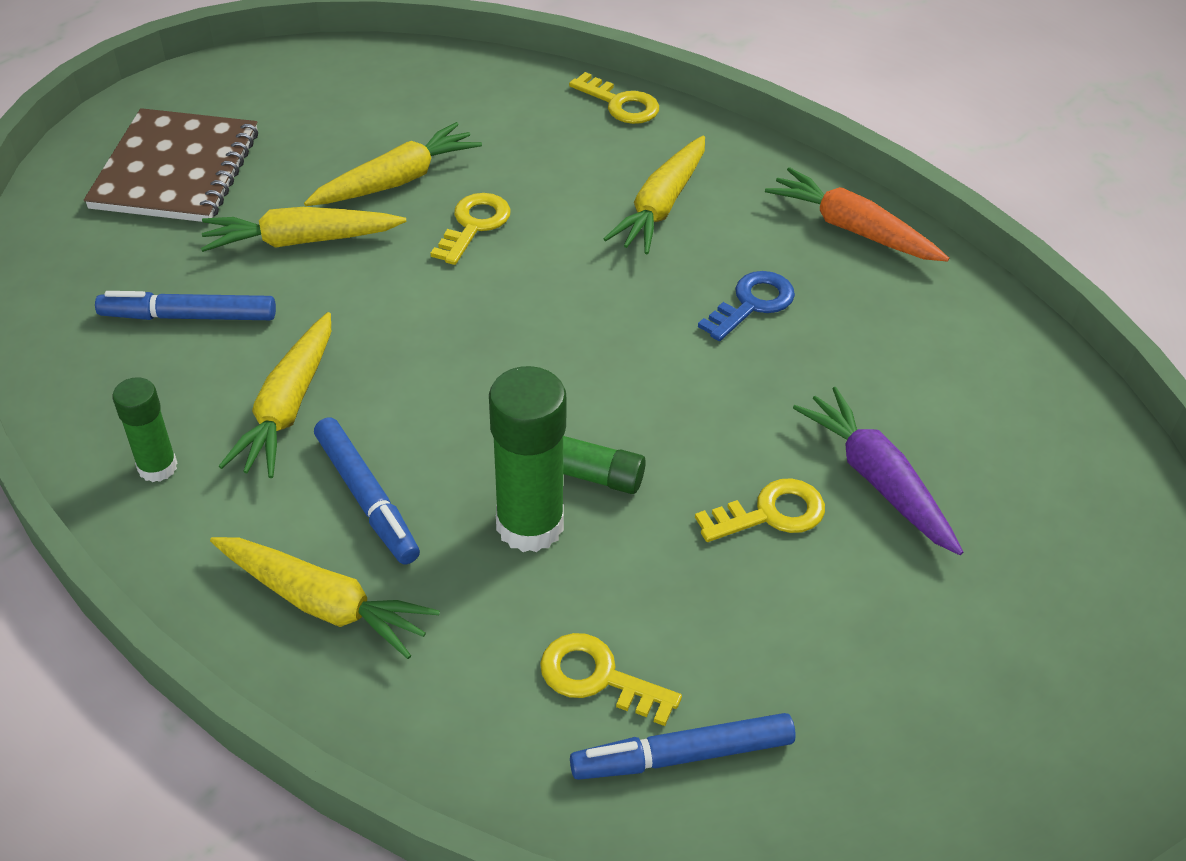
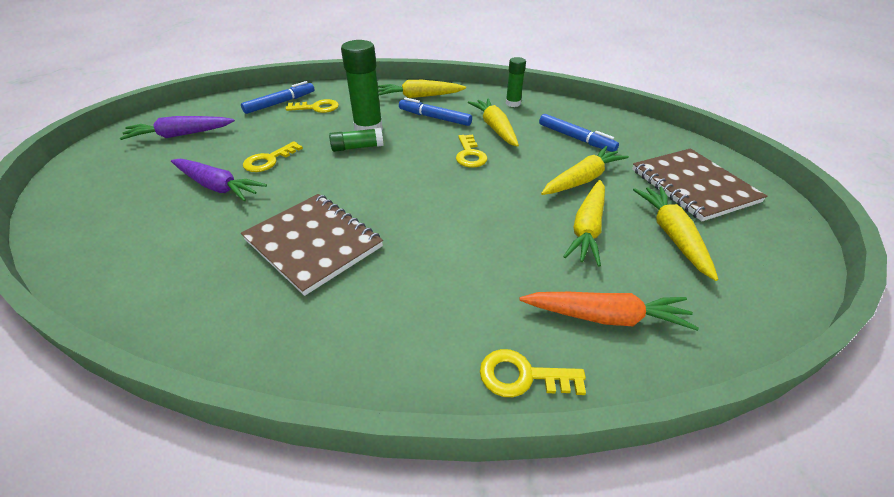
camera: 150 degrees right, 5 degrees down
blue marker [95,291,276,320] -> blue marker turned 75 degrees clockwise [539,114,619,152]
yellow key [431,193,511,265] -> yellow key moved to [456,135,488,167]
yellow carrot [604,136,705,254] -> yellow carrot moved to [633,186,718,281]
blue key [698,271,795,341] -> brown notebook [241,194,383,296]
orange carrot [765,167,949,262] -> orange carrot moved to [519,292,699,331]
none -> purple carrot [120,116,235,140]

